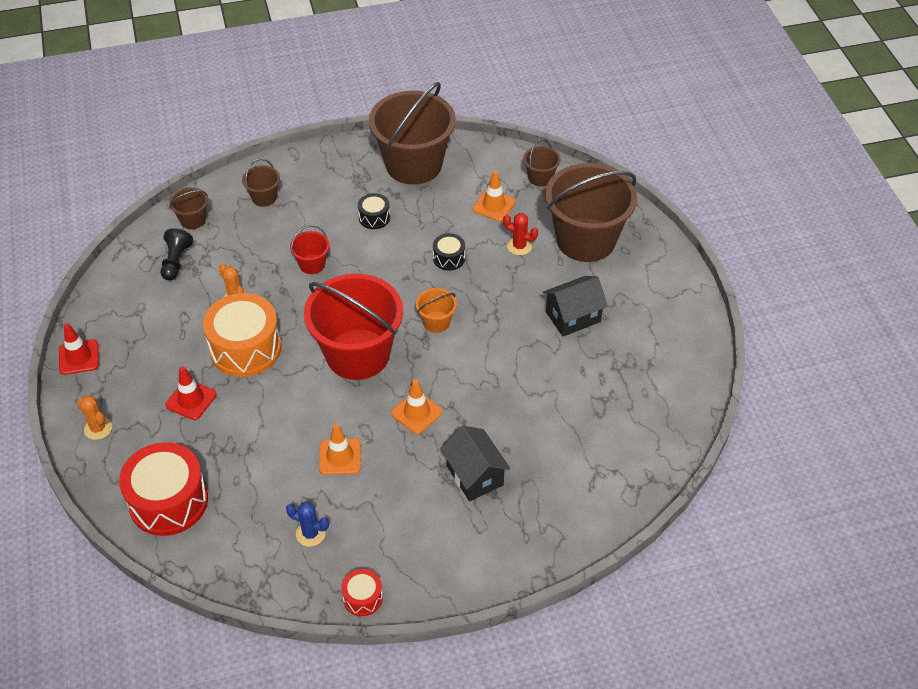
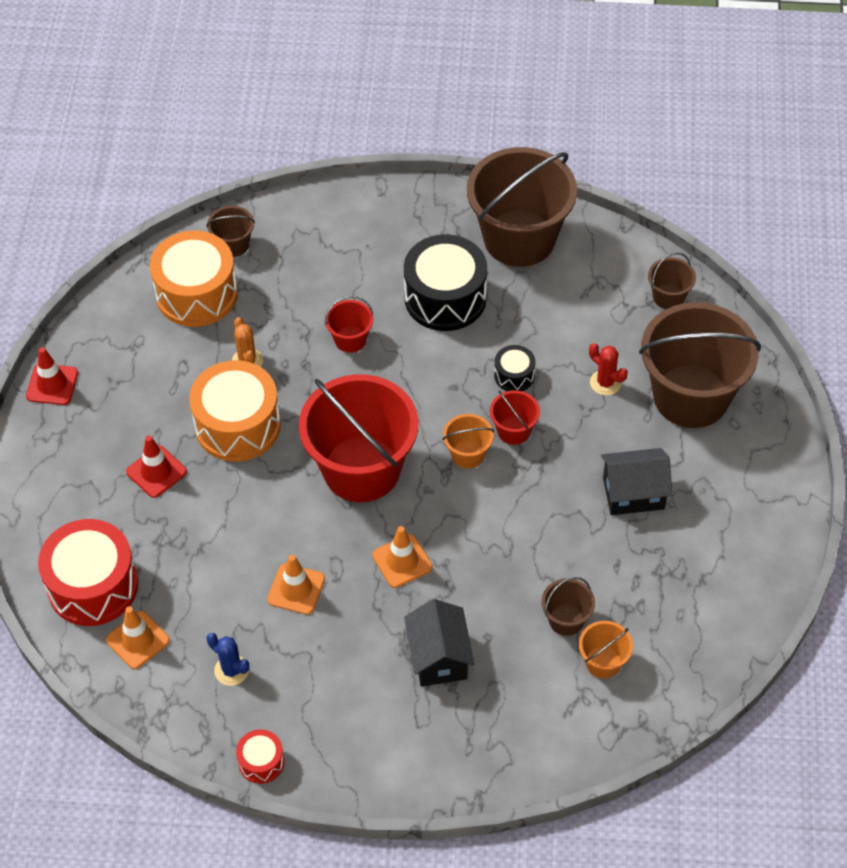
camera: 20 degrees right, 5 degrees up
orange cactus [77,395,112,440] -> none
black pawn [161,228,193,280] -> orange drum [150,231,238,327]
brown bucket [242,159,280,207] -> brown bucket moved to [542,577,595,636]
black drum [358,193,390,229] -> black drum [404,234,487,331], size x2.09
orange traffic cone [473,171,516,222] -> orange traffic cone moved to [106,606,170,669]
none -> red bucket [490,390,540,445]
none -> orange bucket [579,621,633,678]

